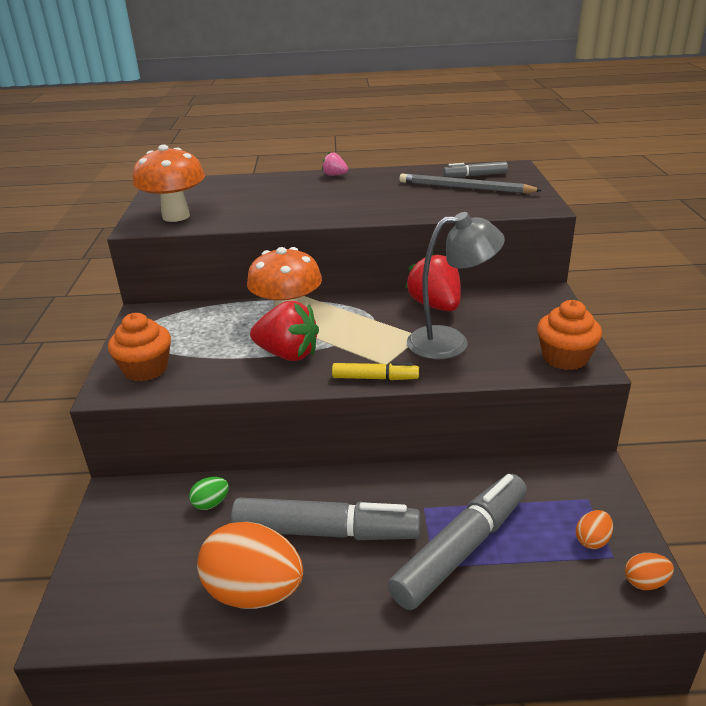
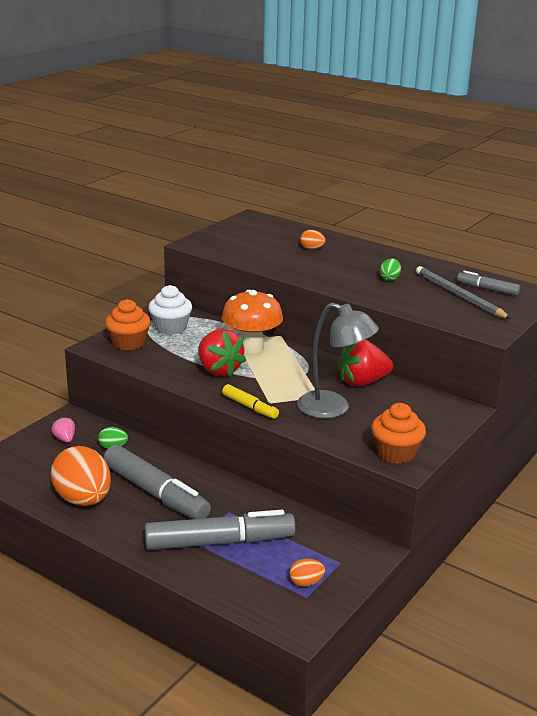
camera: 35 degrees right, 5 degrees down
orange mushroom [133,145,205,222] -> none
pink strawberry [322,153,348,176] -> pink strawberry moved to [52,417,75,443]
red strawberry [405,253,461,311] -> red strawberry turned 120 degrees counterclockwise [338,340,393,387]
orange egg [625,553,674,590] -> orange egg moved to [300,230,325,249]
none -> white cupcake [148,285,192,335]
none -> green egg [380,258,401,281]

